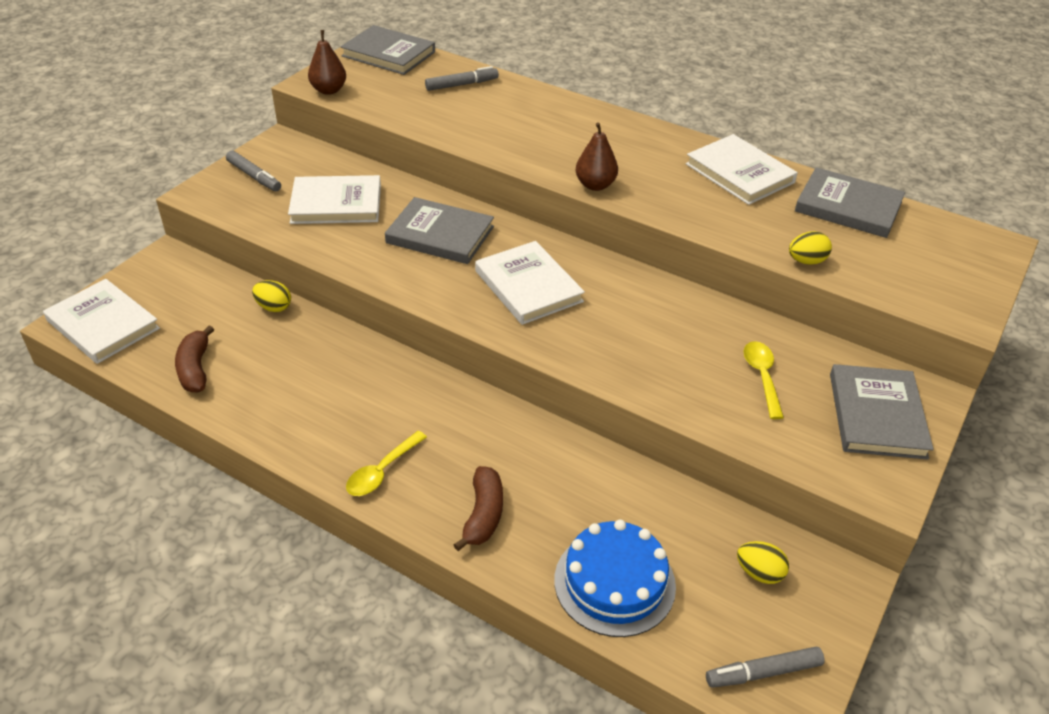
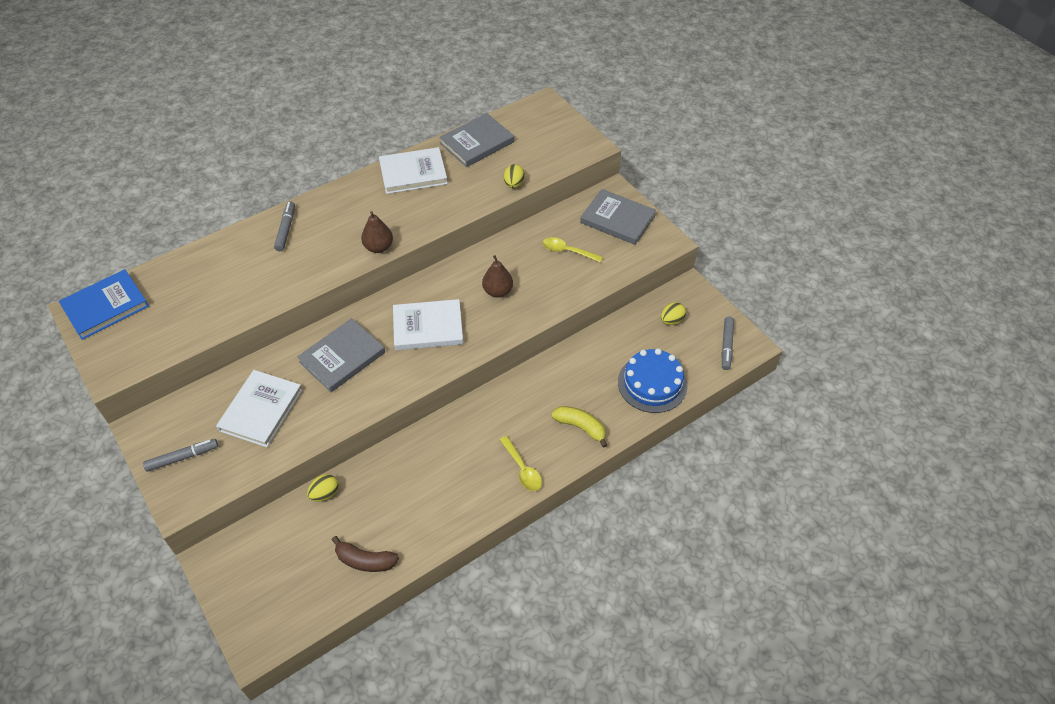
camera: 65 degrees left, 10 degrees up
white book [43,279,160,364] -> none
brown pear [308,30,346,95] -> brown pear moved to [482,255,513,298]
grey book [340,25,435,75] -> blue book [59,269,149,340]
grey marker [425,66,499,91] -> grey marker moved to [274,201,295,251]
brown banana [454,466,503,551] -> yellow banana [551,406,607,448]

